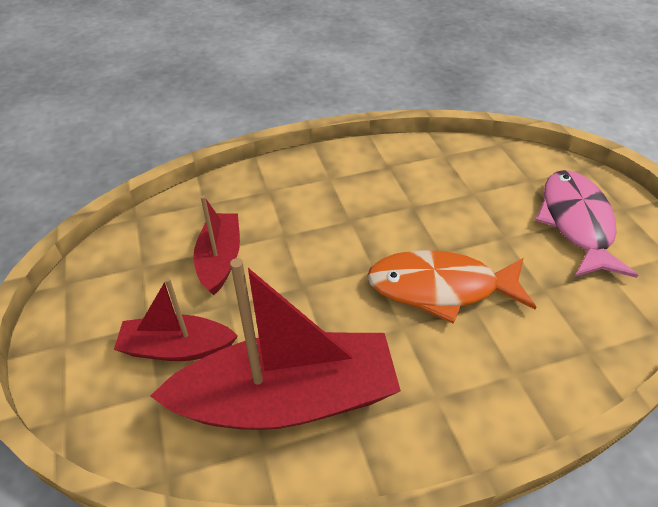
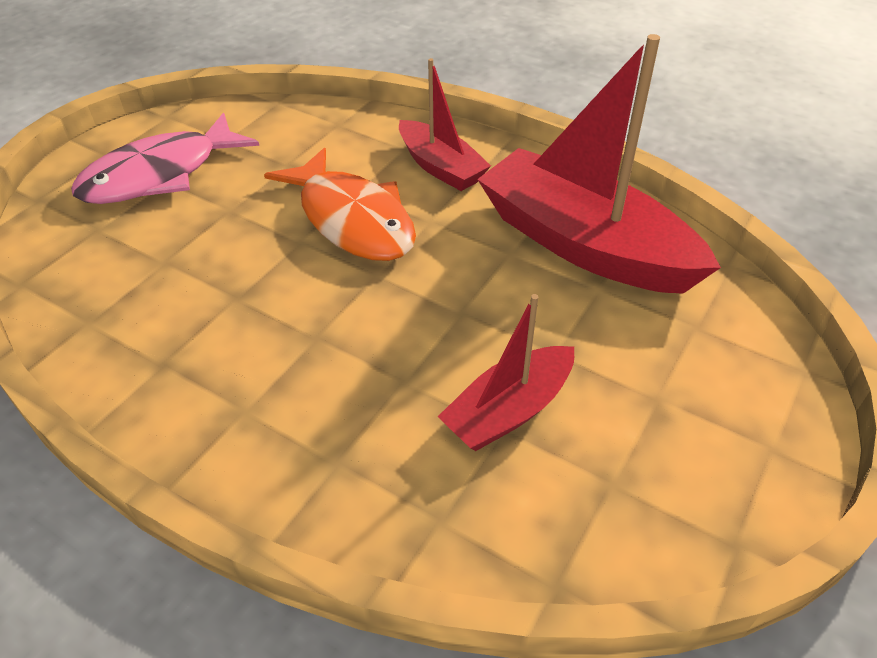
camera: 130 degrees left, 0 degrees up
red boat [114,278,238,361] -> red boat moved to [399,58,491,191]

